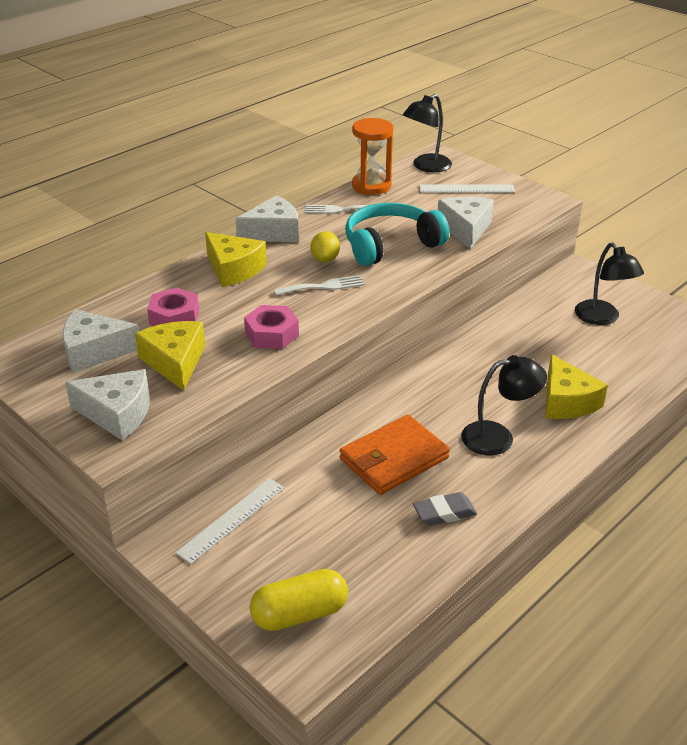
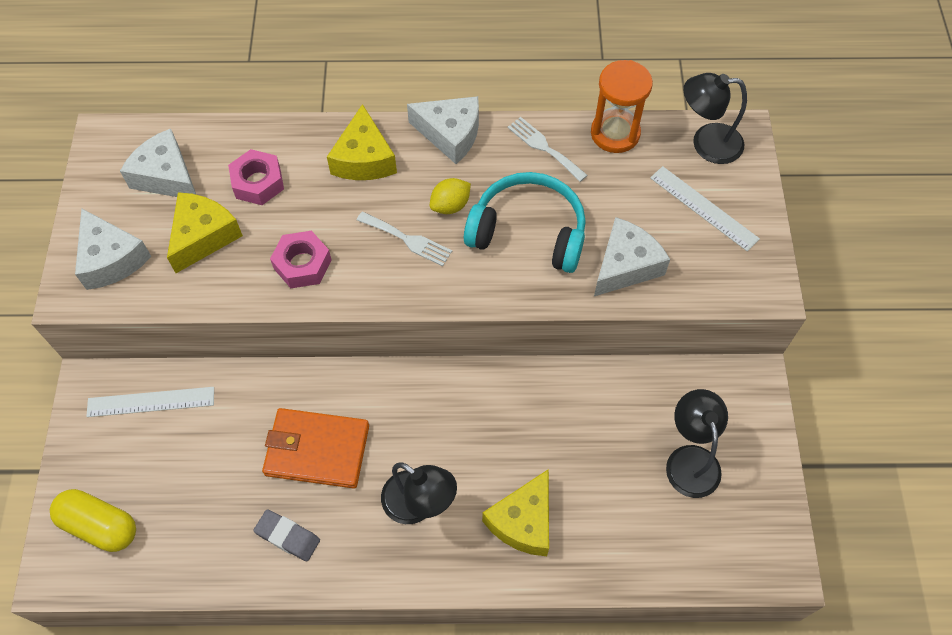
camera: 45 degrees right, 25 degrees up
black lamp [575,243,644,325] -> black lamp turned 150 degrees clockwise [666,389,728,498]

